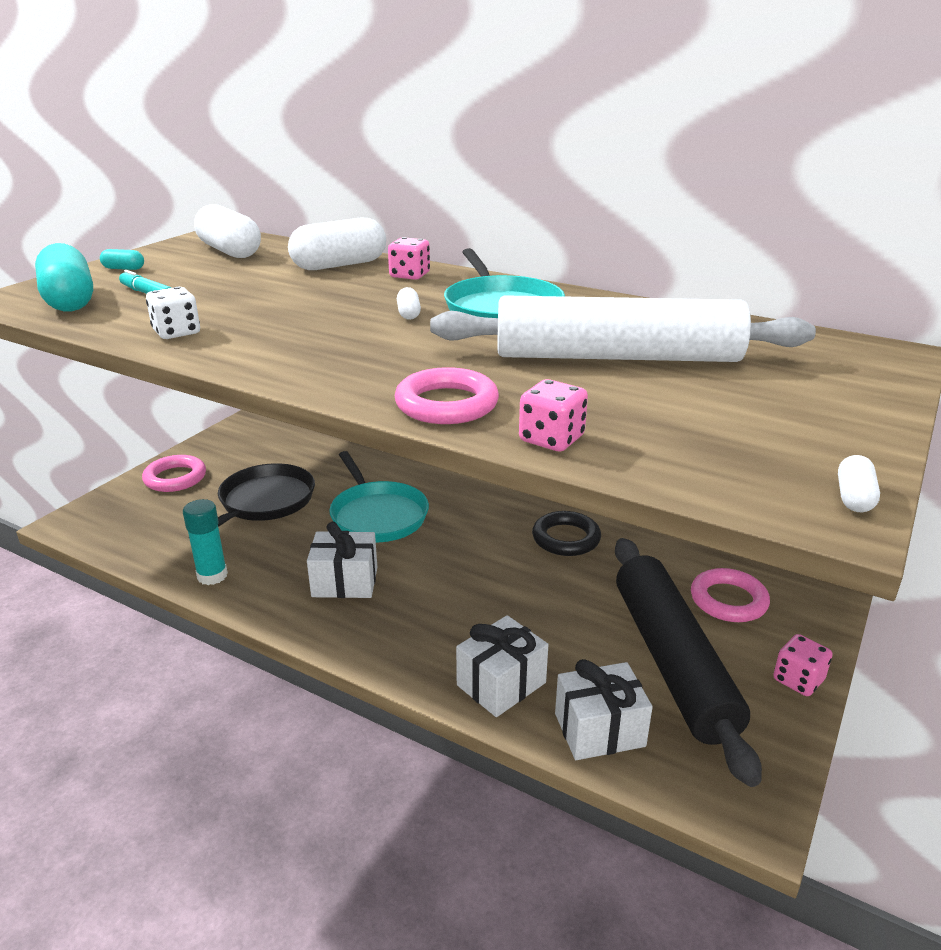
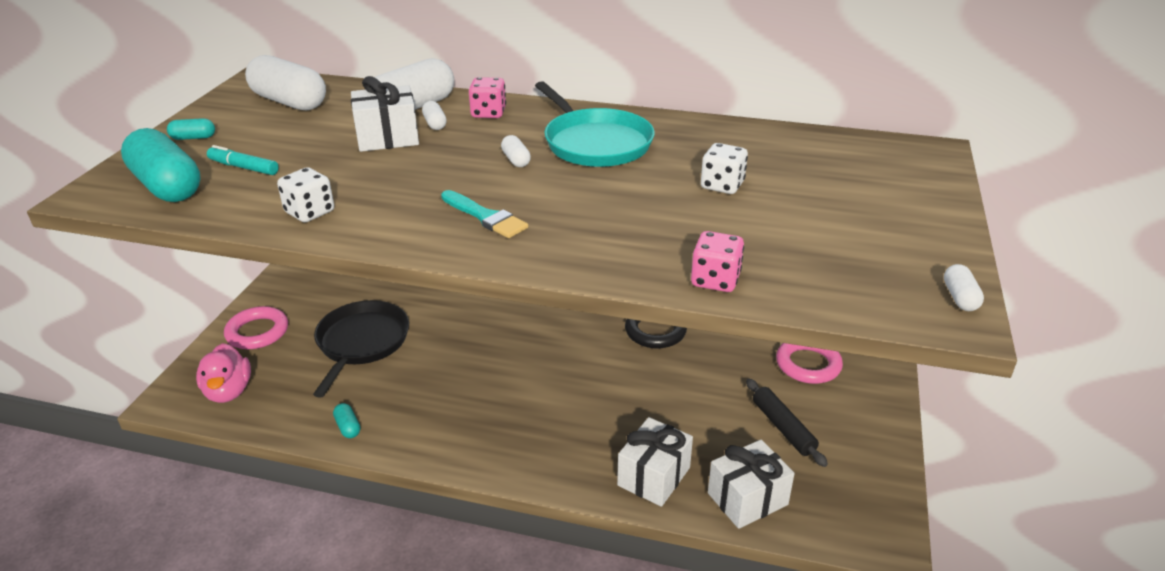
camera: 15 degrees left, 5 degrees up
turquoise glue stick [183,499,228,585] -> turquoise capsule [333,403,360,438]
white gift [307,522,377,598] -> white gift moved to [351,76,419,152]
turquoise pan [329,451,429,542] -> none
pink ring [395,367,499,424] -> none
white rolling pin [430,295,816,362] -> white dice [701,143,748,194]
black rolling pin [615,538,762,787] -> black rolling pin [746,379,828,467], size x0.46
pink dice [773,634,832,696] -> none
none -> pink duck [196,343,251,403]
none -> white capsule [422,101,447,130]
none -> turquoise brush [441,190,528,238]

